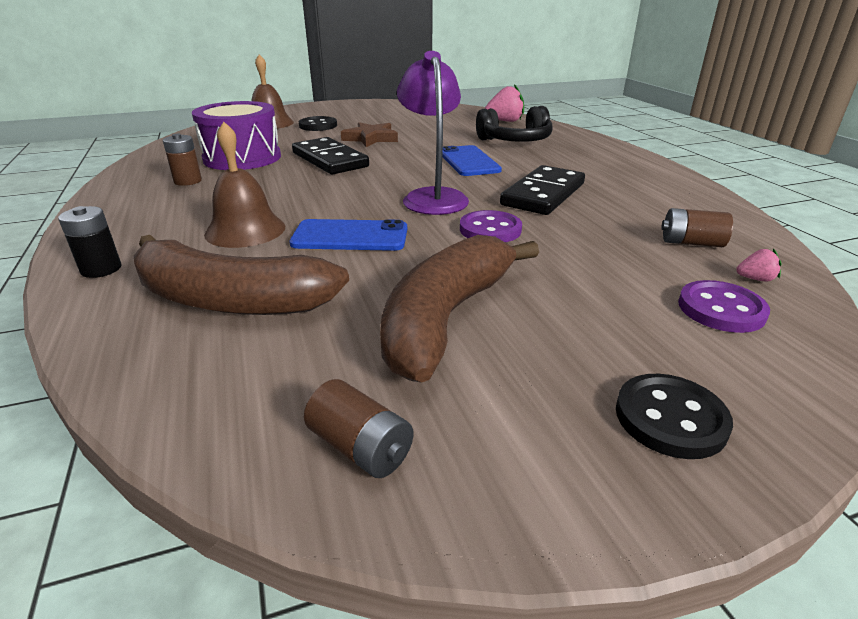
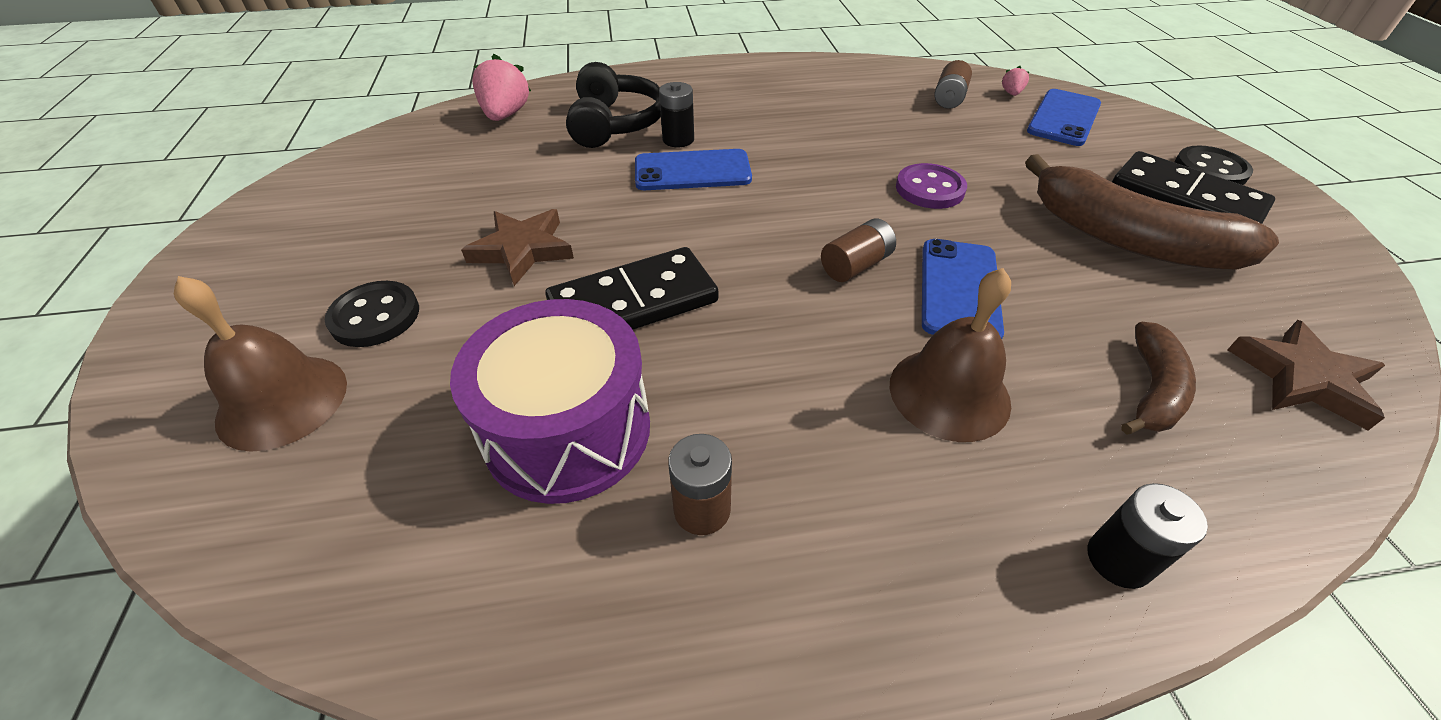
camera: 80 degrees left, 15 degrees up
brown banana [134,235,349,315] -> brown banana [1121,322,1196,435], size x0.54
brown battery [304,379,413,478] -> brown battery moved to [821,219,896,282]
purple lamp [397,51,469,215] -> none
black domino [500,165,585,215] -> black domino moved to [1112,151,1275,224]
purple button [678,280,770,333] -> blue phone [1027,89,1101,146]
none -> black battery [659,82,694,147]
none -> brown star [1228,320,1385,430]

